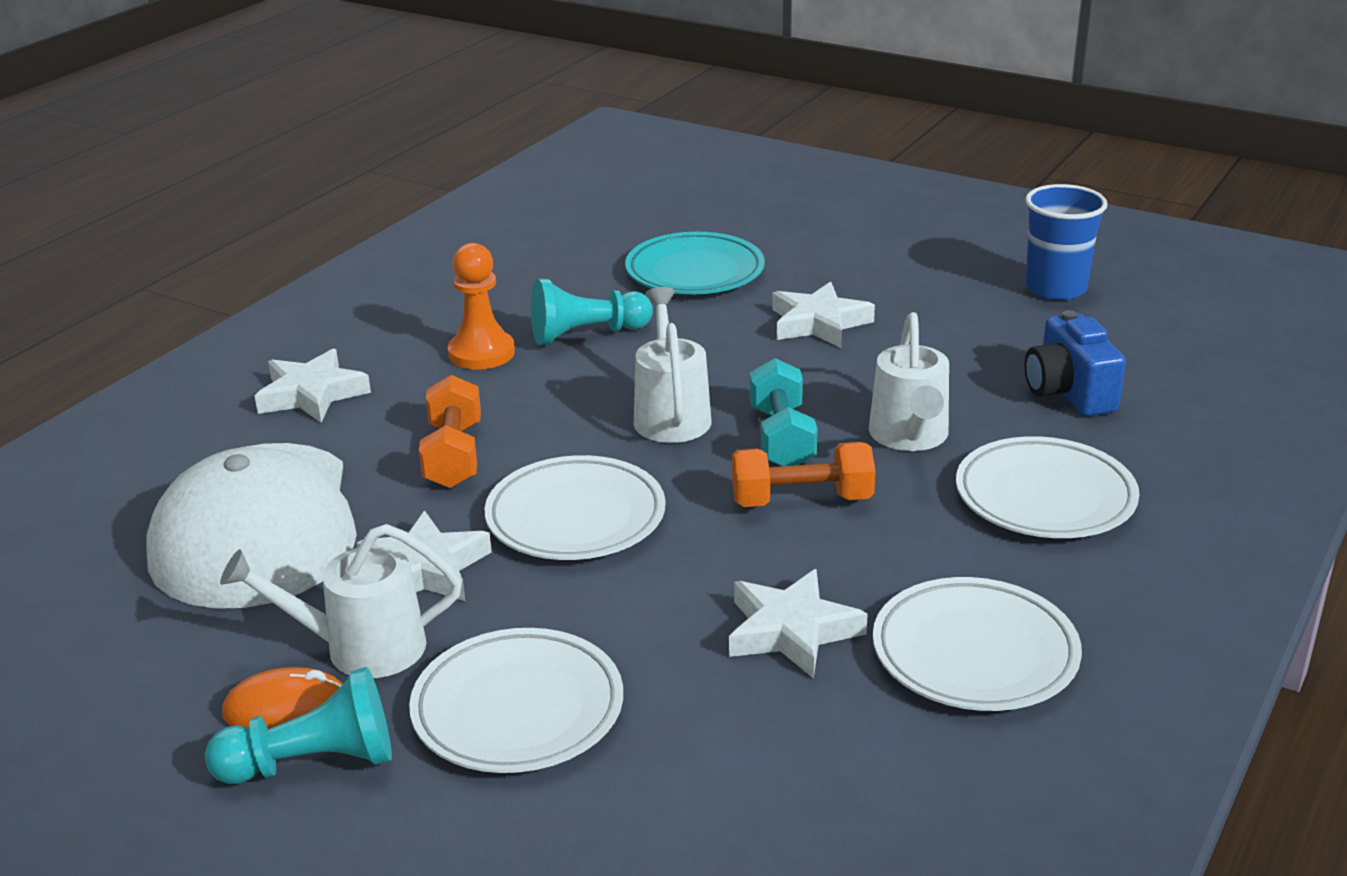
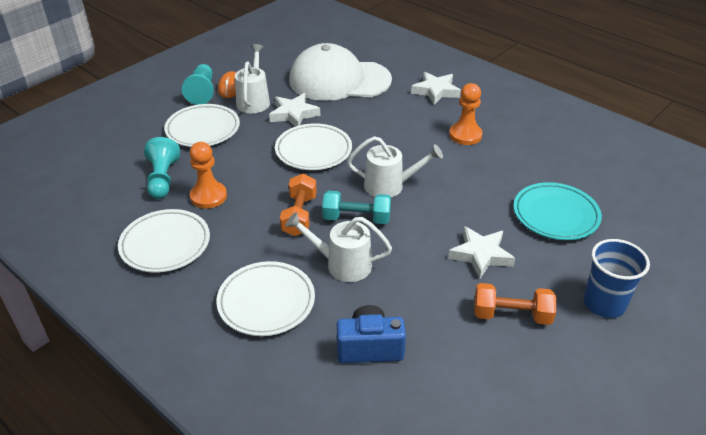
camera: 100 degrees right, 10 degrees up
orange dumbbell [419,375,481,488] -> orange dumbbell moved to [474,283,556,325]
turquoise pawn [531,279,653,345] -> turquoise pawn moved to [144,137,180,199]
white star [729,569,868,679] -> orange pawn [190,142,227,209]
blue cup [1025,184,1108,300] -> blue cup moved to [584,239,650,318]

